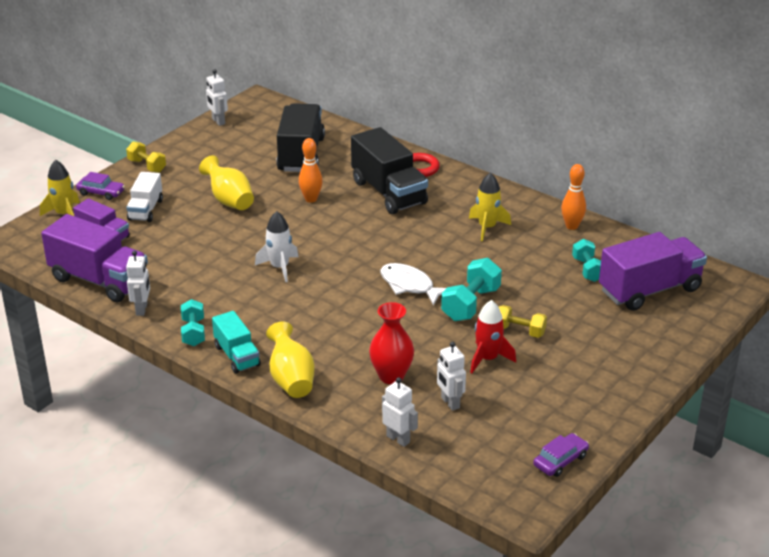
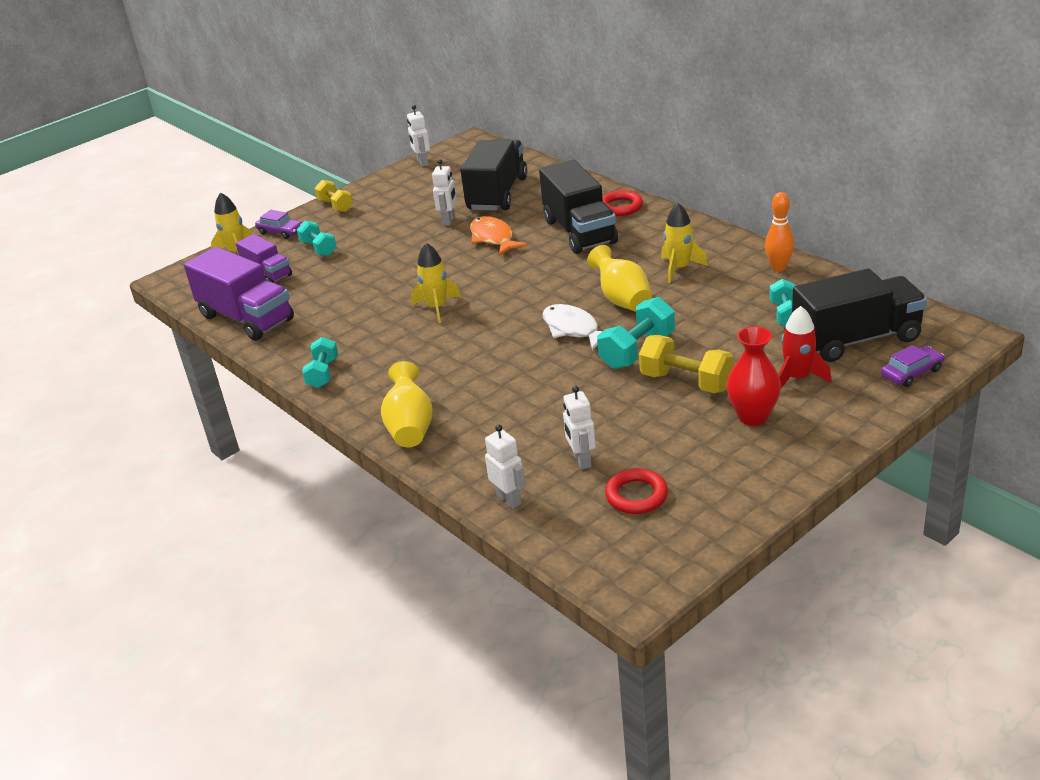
camera: 15 degrees right, 0 degrees up
white truck [126,172,163,222] -> turquoise dumbbell [297,221,337,256]
white robot [126,251,150,316] -> white robot moved to [432,159,457,225]
yellow vase [199,155,254,210] -> yellow vase moved to [587,245,652,312]
turquoise truck [212,311,261,374] -> none
white rocket [255,211,299,282] -> yellow rocket [411,243,461,323]
orange bowling pin [299,138,323,203] -> orange fish [470,216,528,256]
red vase [369,302,414,384] -> red vase moved to [726,326,781,426]
red rocket [470,300,516,373] -> red rocket moved to [779,306,831,388]
yellow dumbbell [499,305,547,338] -> yellow dumbbell [639,335,734,393], size x1.51
purple car [533,433,589,477] -> purple car moved to [881,345,944,387]
purple truck [599,232,707,311] -> black truck [792,268,927,362]
none -> red ring [605,468,668,514]

